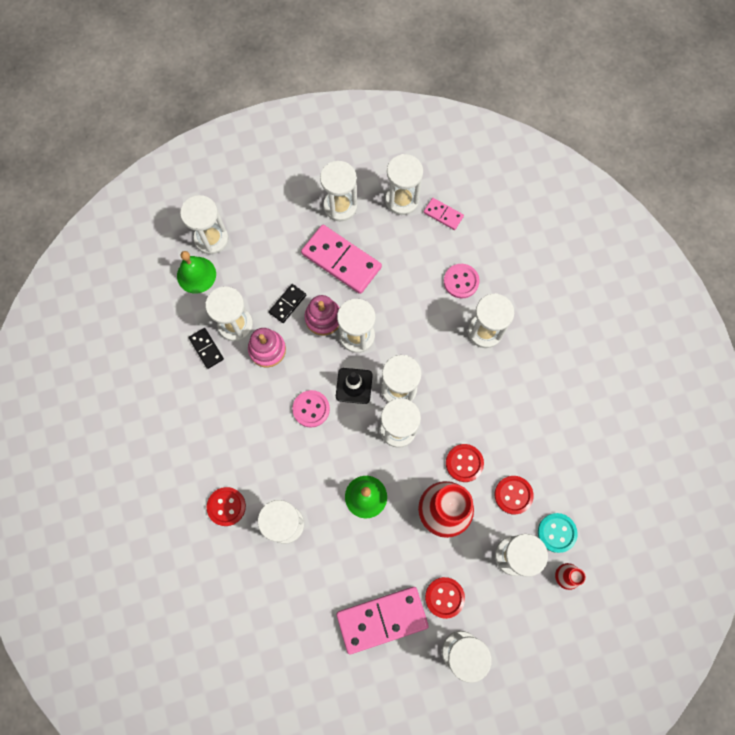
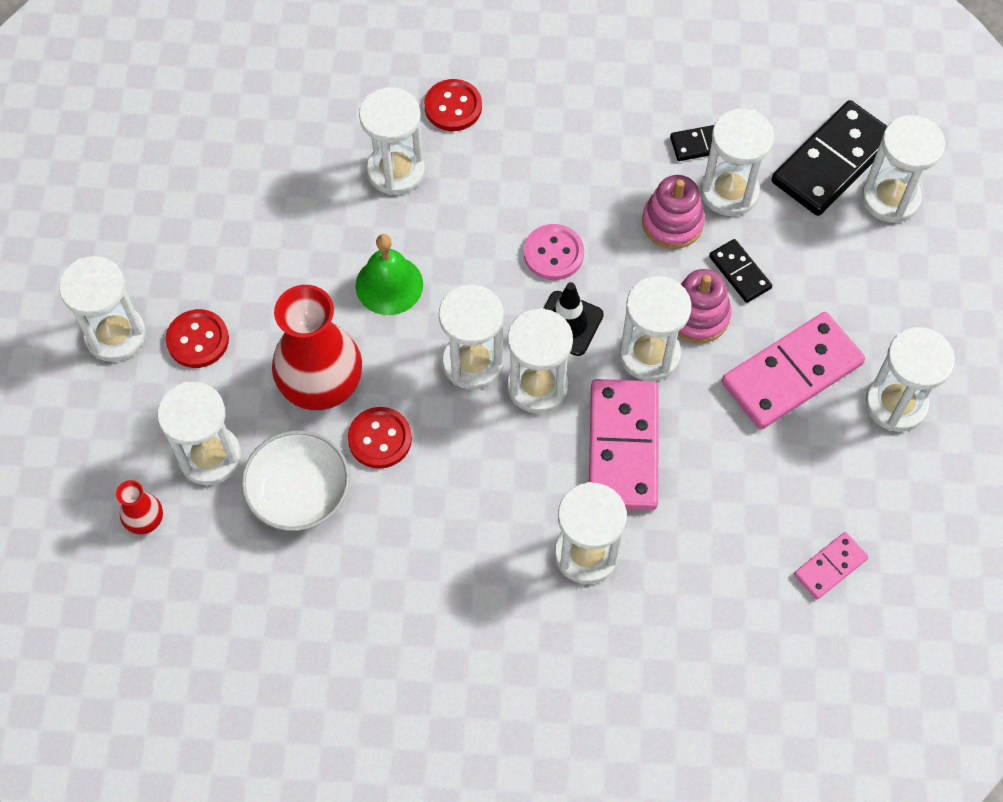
camera: 110 degrees right, 10 degrees down
green bell [177,251,216,294] -> black domino [771,100,887,216]
pink domino [336,587,429,655] -> pink domino moved to [589,379,659,510]
white hourglass [386,154,423,215] -> none
pink button [444,264,480,298] -> none
red button [495,476,534,515] -> white bowl [241,430,350,531]
turquoise button [538,513,578,553] -> none

